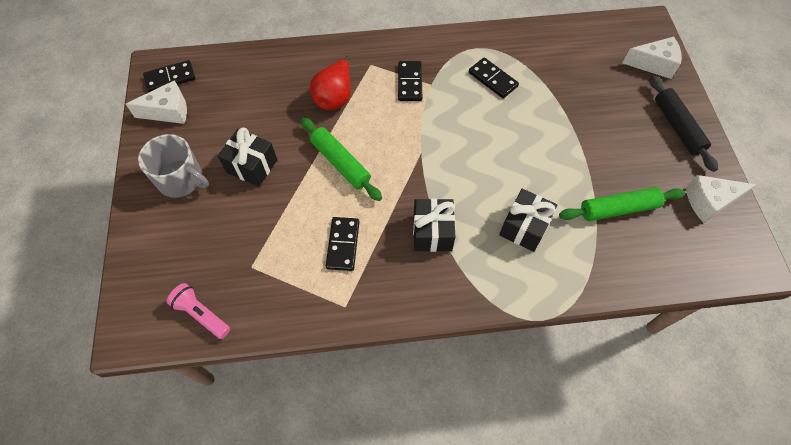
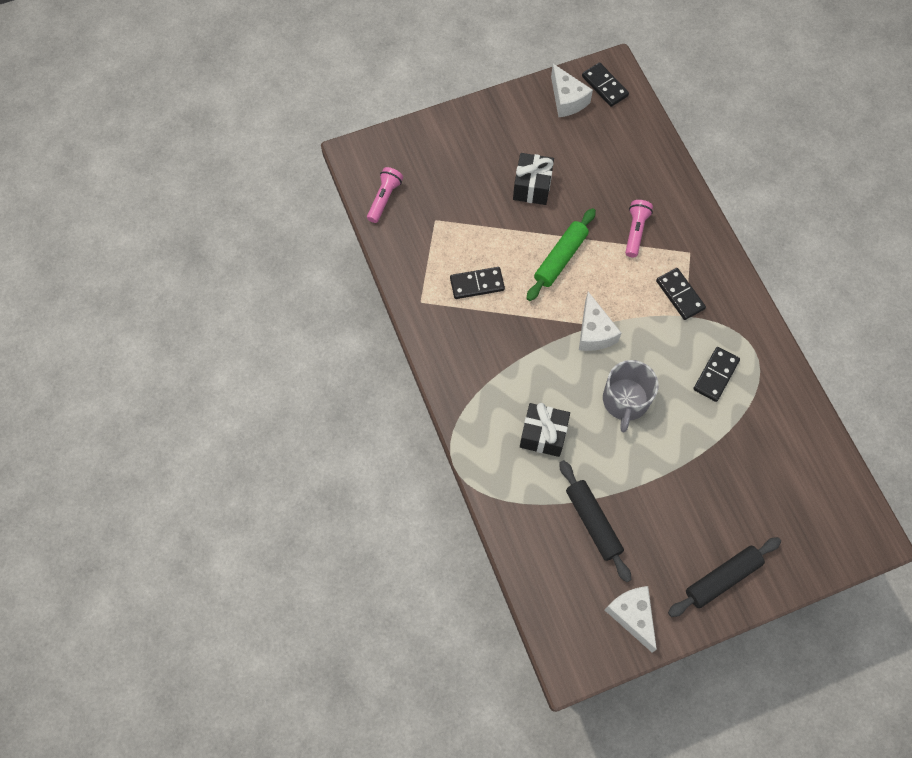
camera: 75 degrees right, 5 degrees up
grey mug [138,134,209,198] -> grey mug moved to [603,360,659,432]
red pear [310,56,351,110] -> pink flashlight [625,200,653,257]
black domino [398,61,422,101] -> black domino turned 75 degrees clockwise [656,268,706,320]
black gift [413,198,455,252] -> none
green rolling pin [559,187,685,221] -> black rolling pin [559,460,631,582]
white cheese [623,37,682,79] -> white cheese moved to [579,292,621,351]

